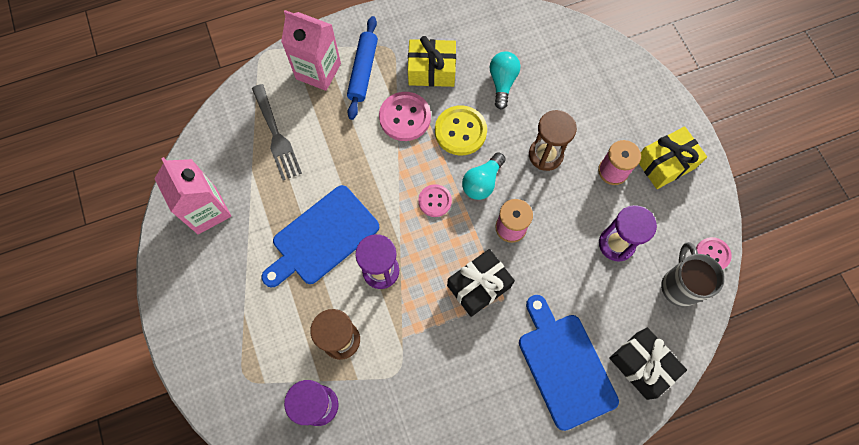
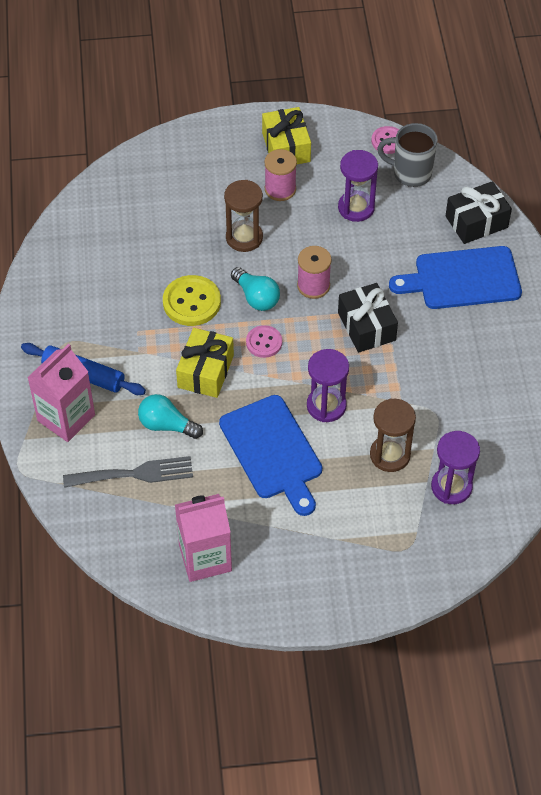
camera: 75 degrees left, 15 degrees down
pink button [379,92,431,141] -> none
yellow gift [408,36,456,87] -> yellow gift moved to [176,328,234,398]
turquoise light bulb [489,51,520,110] -> turquoise light bulb moved to [138,394,203,439]

